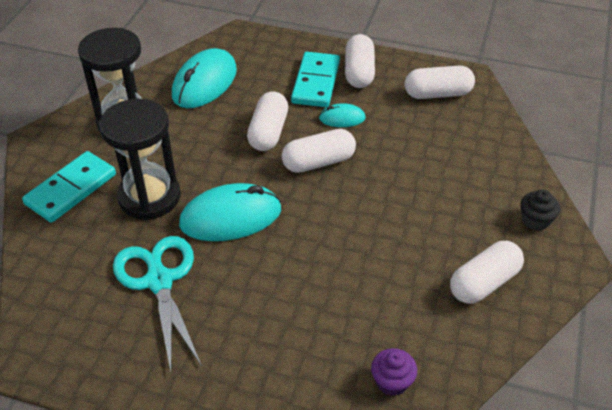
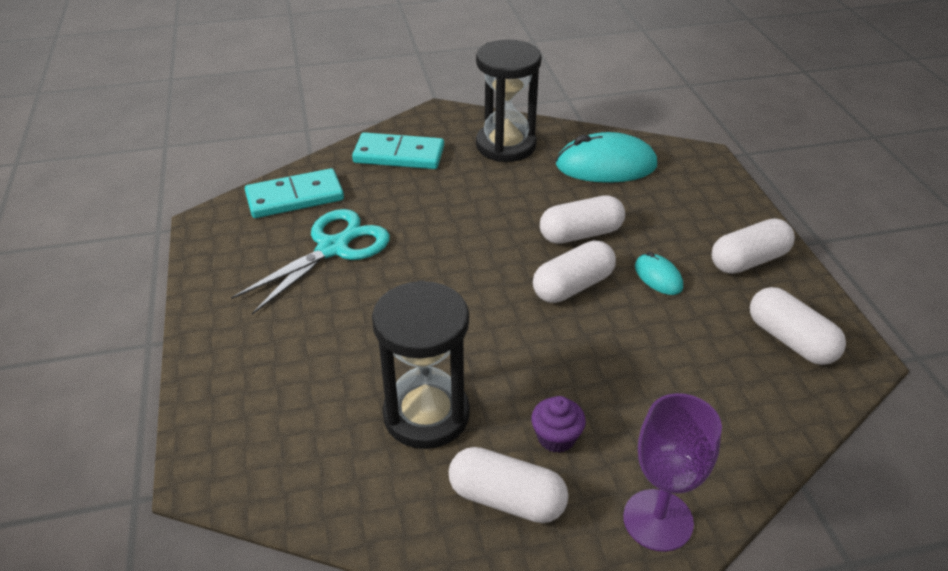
camera: 60 degrees right, 5 degrees down
black hourglass [99,99,181,220] -> black hourglass moved to [372,280,470,449]
turquoise mouse [179,183,281,241] -> none
white capsule [282,129,356,173] -> white capsule turned 75 degrees counterclockwise [533,240,616,303]
turquoise domino [291,52,340,107] -> turquoise domino moved to [245,168,344,218]
purple cupcake [371,348,417,396] -> purple cupcake moved to [531,396,586,453]
black cupcake [521,189,560,231] -> purple goblet [623,393,722,552]

